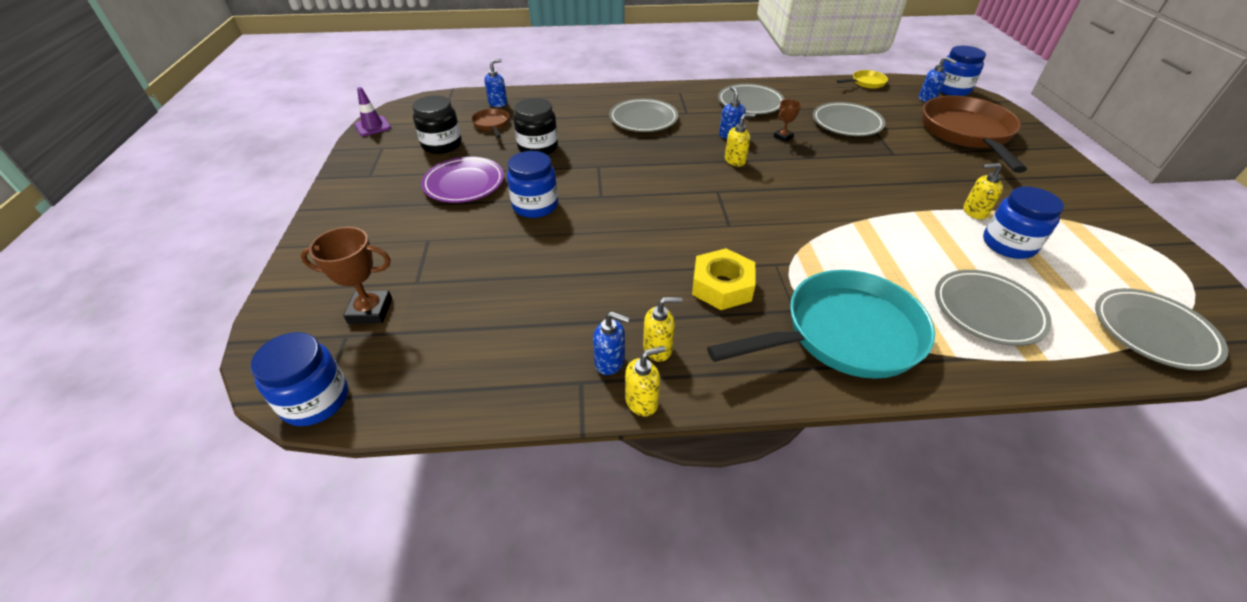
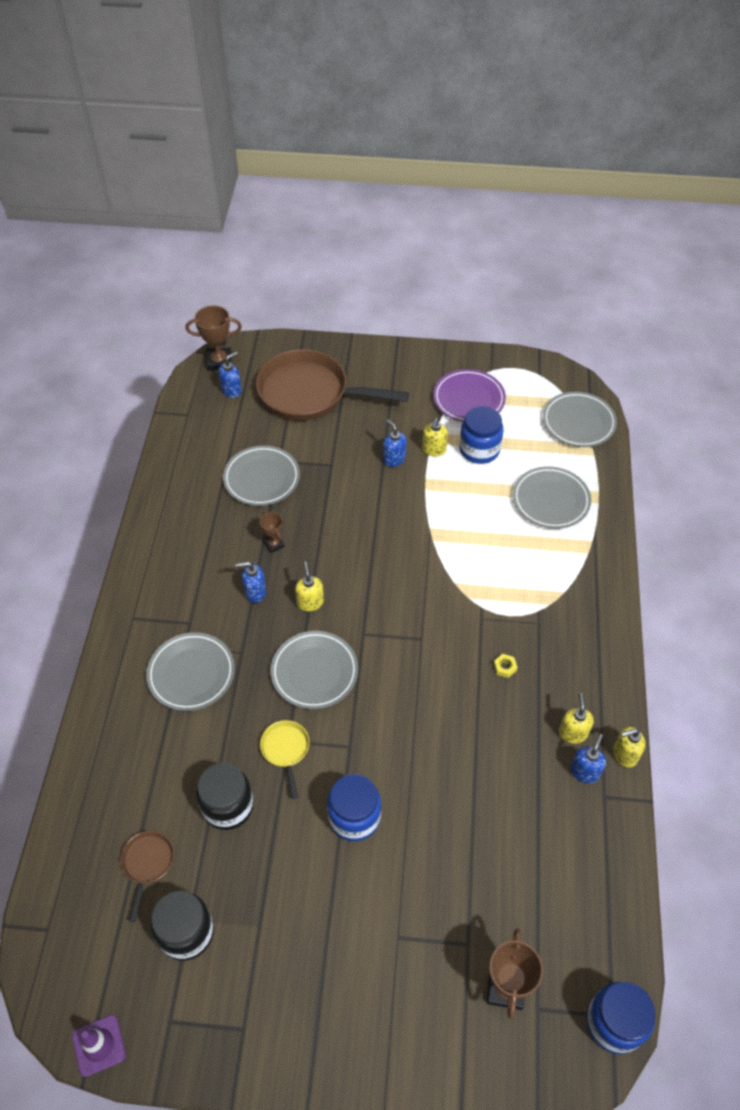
camera: 80 degrees left, 10 degrees up
purple plate [421,157,504,203] -> purple plate moved to [433,369,506,422]
brown pan [471,108,509,138] -> brown pan turned 105 degrees clockwise [120,831,174,922]
blue soap dispenser [484,59,507,107] -> blue soap dispenser moved to [383,419,407,467]
yellow soap dispenser [625,346,666,417] -> yellow soap dispenser turned 90 degrees counterclockwise [613,726,645,768]
yellow nut [692,248,756,310] -> yellow nut [494,654,518,678], size x0.40
turquoise pan [707,270,935,379] -> none
grey plate [718,84,785,114] -> grey plate moved to [270,631,358,709]
yellow pan [836,70,888,89] -> yellow pan moved to [260,720,310,799]
blue jar [940,46,986,96] -> brown trophy [186,305,242,371]

